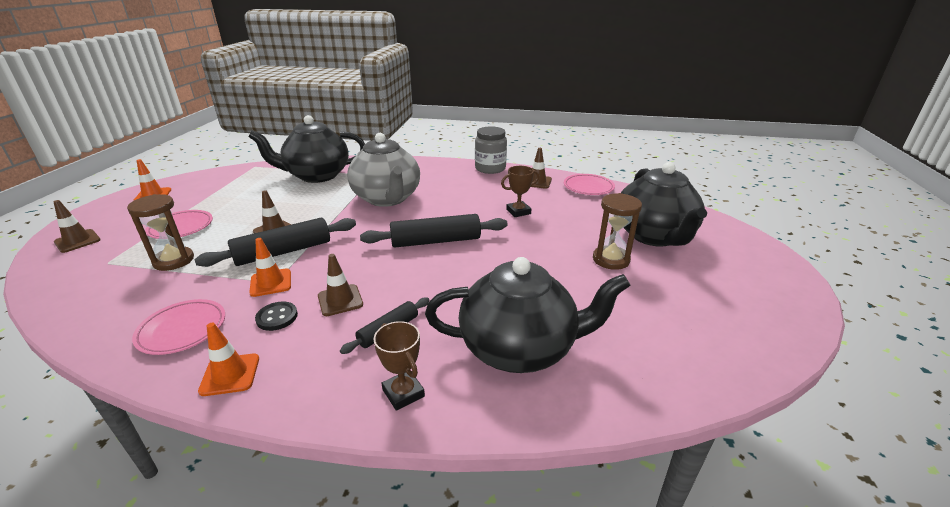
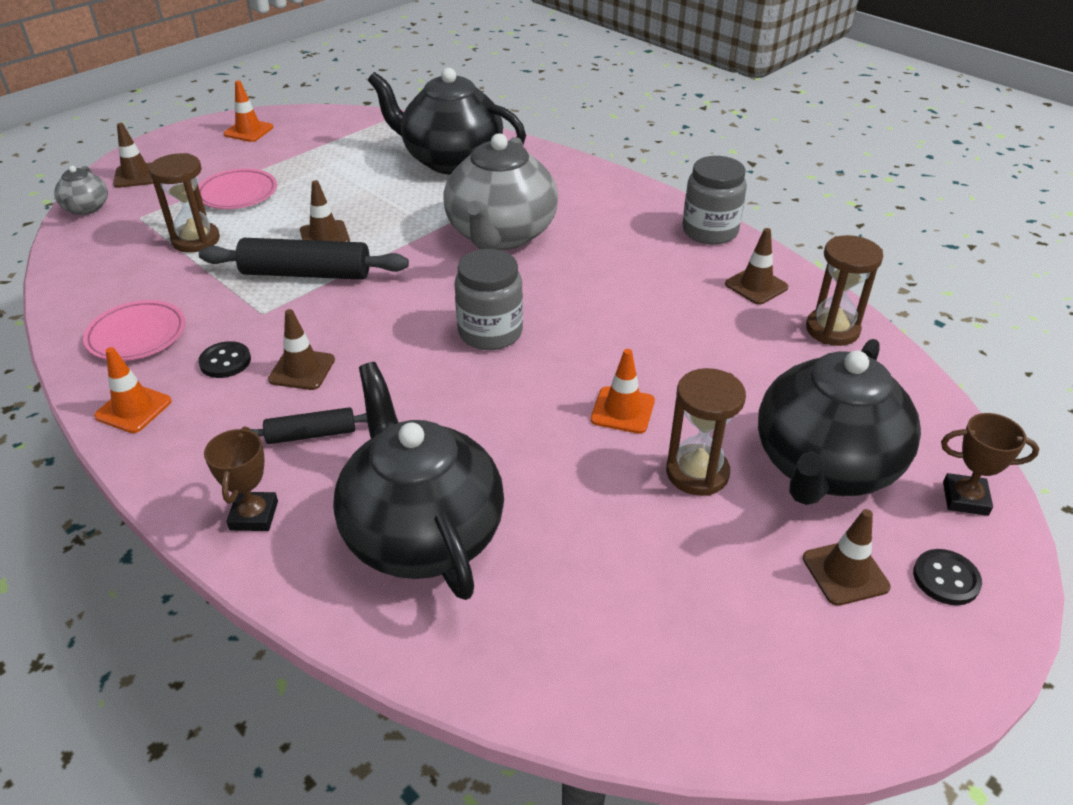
camera: 35 degrees right, 10 degrees up
orange traffic cone [249,238,291,297] -> orange traffic cone moved to [591,349,655,434]
black rolling pin [360,214,508,248] -> grey jar [455,249,523,350]
black teapot [425,257,630,373] -> black teapot turned 150 degrees counterclockwise [333,362,504,600]
brown trophy [501,166,539,217] -> brown trophy moved to [941,413,1039,516]
pink plate [564,174,615,195] -> brown hourglass [806,235,883,346]
none -> grey teapot [54,166,108,215]
none -> brown traffic cone [803,509,891,606]
none -> black button [913,549,982,605]

